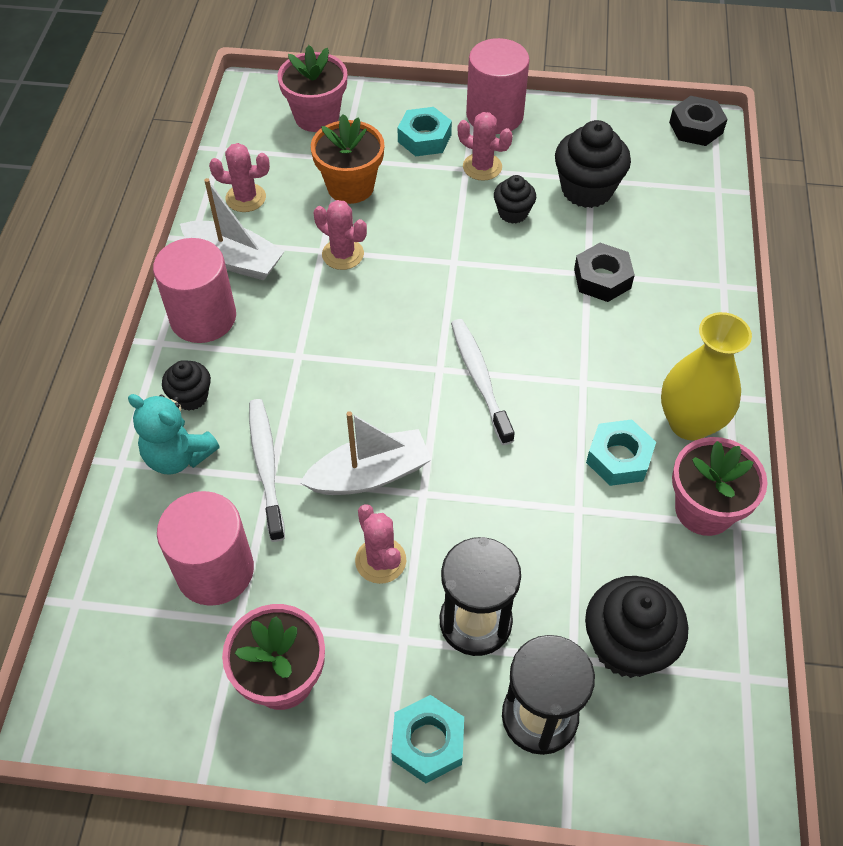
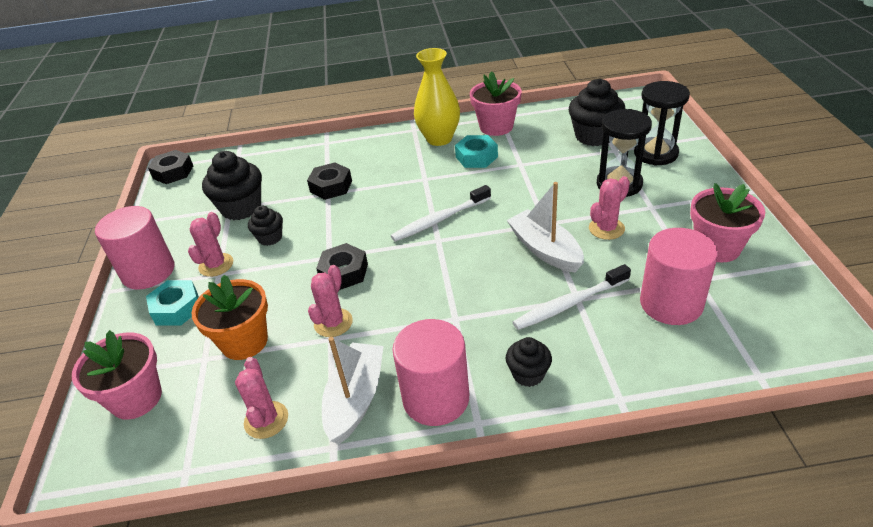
camera: 100 degrees left, 15 degrees down
turquoise teddy bear [128,394,220,475] -> none
turquoise nut [392,695,464,783] -> none
none -> black nut [316,243,368,290]

